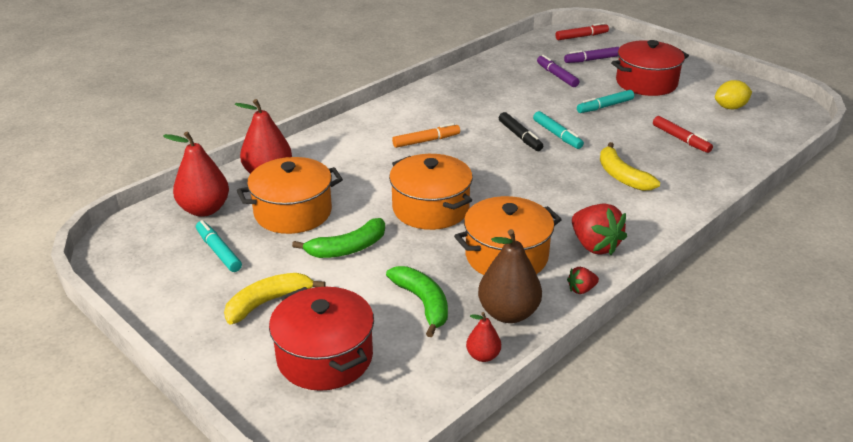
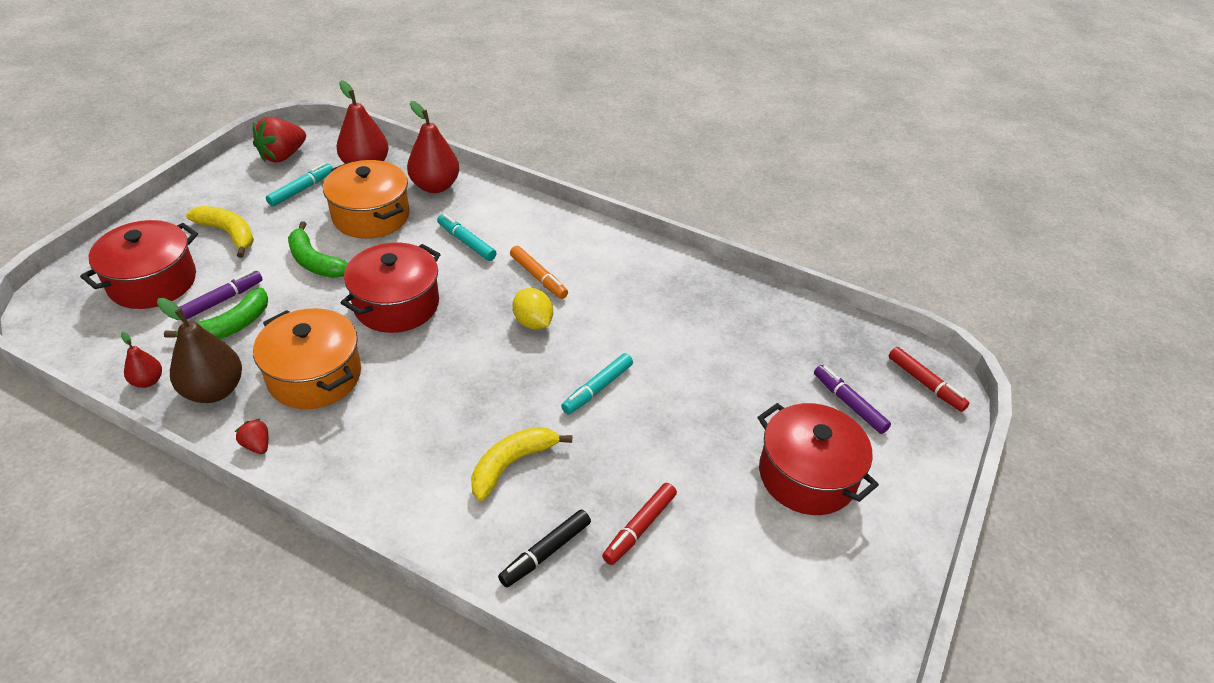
camera: 70 degrees right, 10 degrees up
orange pot [389,154,473,230] -> red pot [341,242,441,333]
black marker [499,112,543,151] -> black marker moved to [498,509,591,587]
purple marker [537,55,579,87] -> purple marker moved to [179,270,263,321]
red strawberry [572,204,627,255] -> red strawberry moved to [253,117,306,163]
turquoise marker [577,90,634,113] -> turquoise marker moved to [437,214,496,261]
yellow lemon [715,80,752,109] -> yellow lemon moved to [513,288,553,329]

